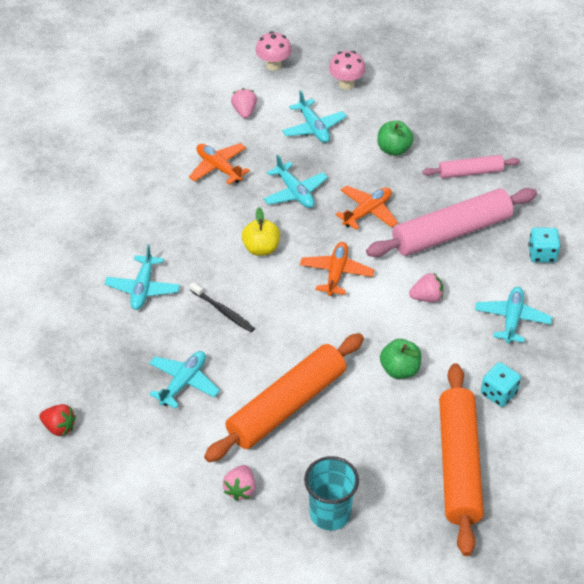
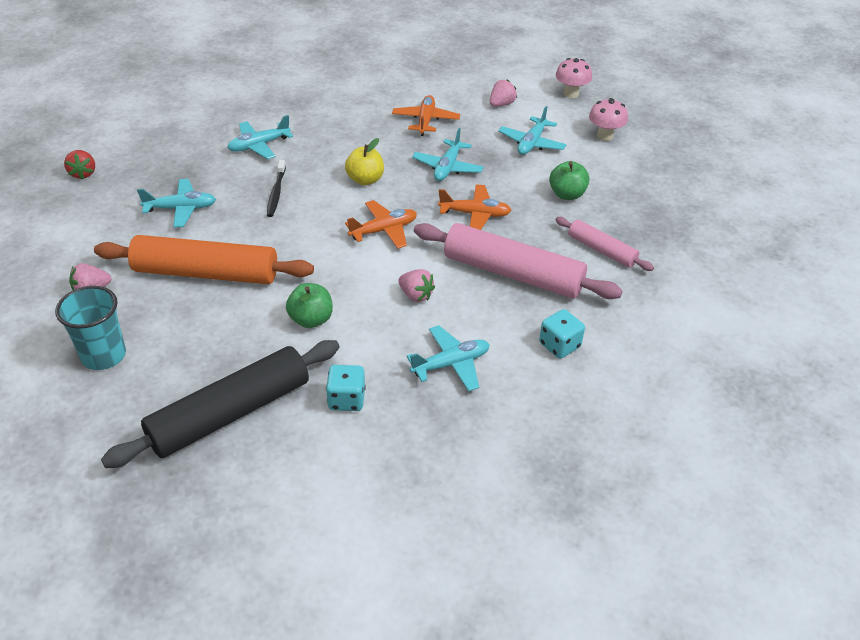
camera: 50 degrees right, 5 degrees down
orange rolling pin [439,363,484,556] -> black rolling pin [101,340,340,468]

